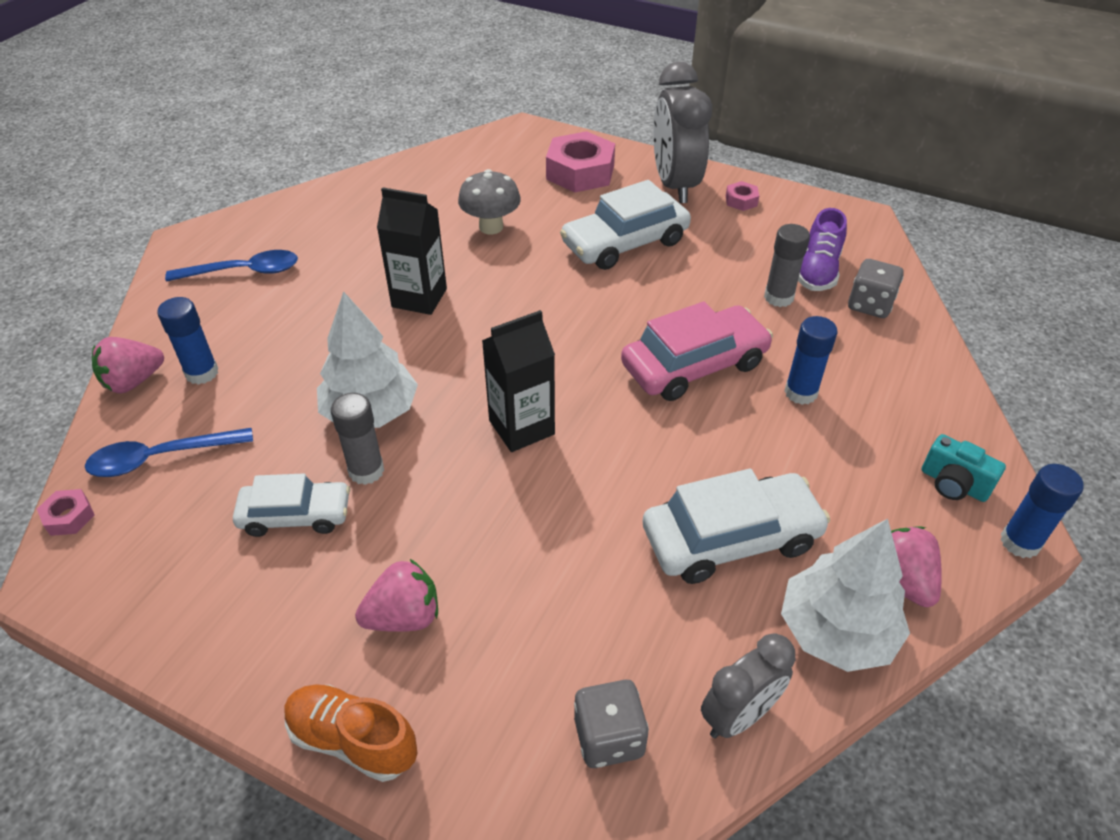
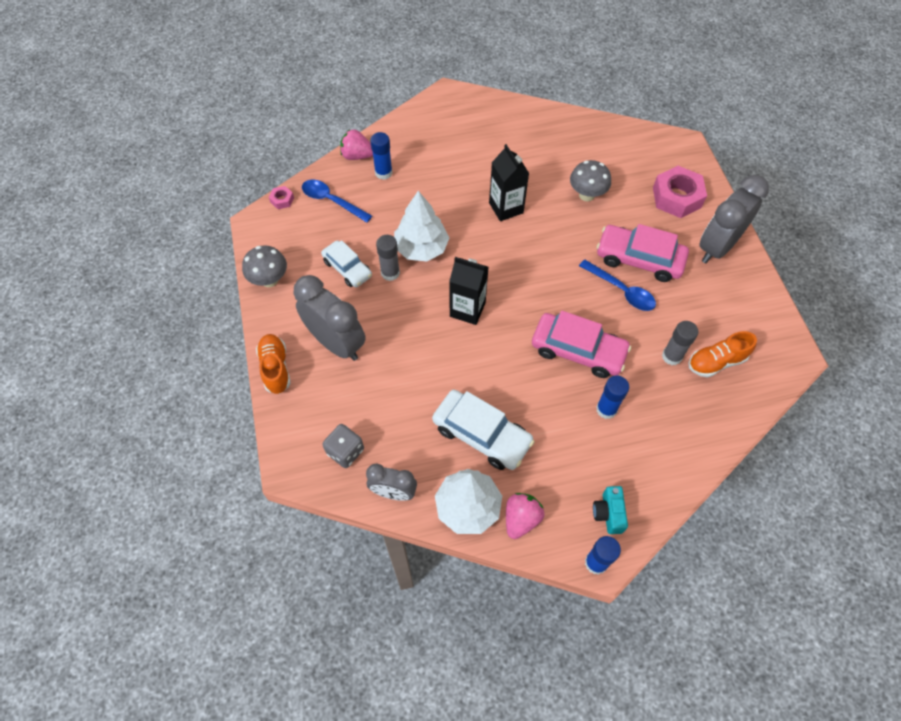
camera: 50 degrees right, 15 degrees up
blue spoon [165,250,298,281] -> blue spoon moved to [579,259,656,311]
pink strawberry [355,559,438,632] -> grey clock [294,275,366,361]
white car [560,180,691,270] -> pink car [597,224,689,282]
pink nut [726,181,759,211] -> none
purple shoe [798,208,847,291] -> orange shoe [688,331,757,378]
grey dice [848,259,904,318] -> none
none -> grey mushroom [242,246,287,287]

